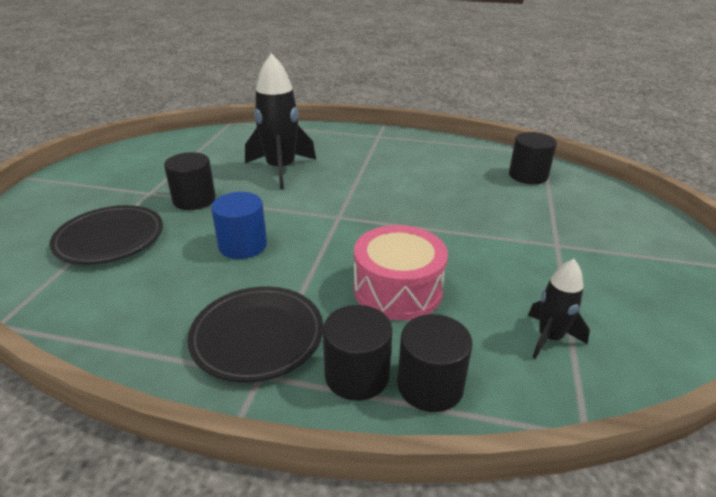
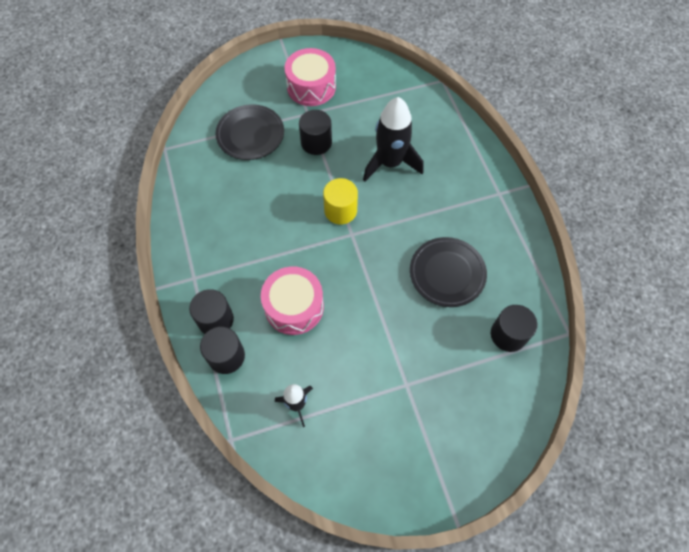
camera: 60 degrees right, 30 degrees up
black plate [187,286,323,382] -> black plate moved to [410,237,487,307]
blue cylinder [211,192,267,259] -> none
none -> pink drum [285,48,336,106]
none -> yellow cylinder [323,178,358,224]

